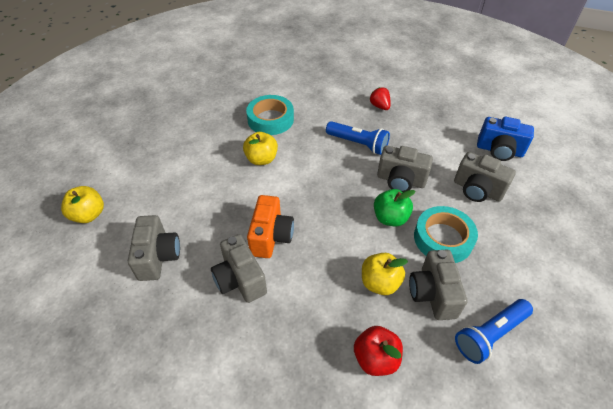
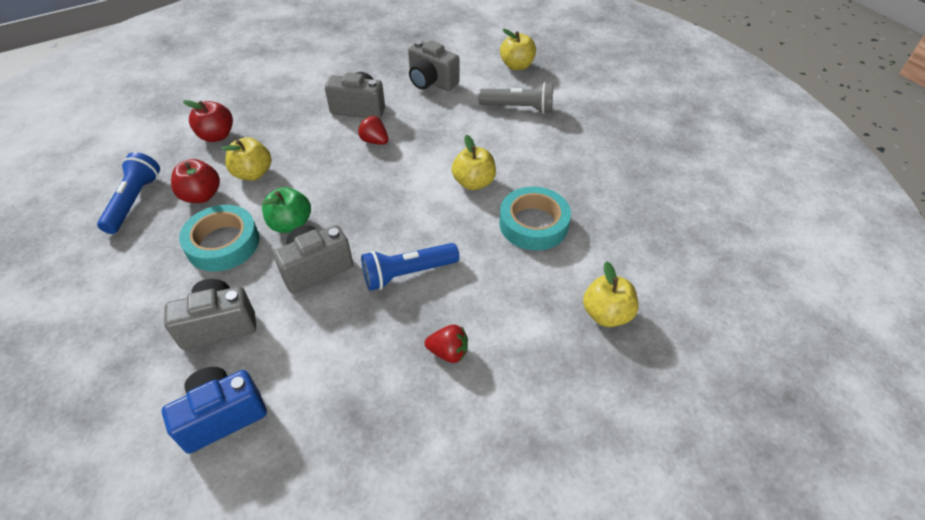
camera: 130 degrees right, 0 degrees up
orange camera [247,195,294,258] -> red strawberry [358,116,388,145]
grey camera [409,250,467,320] -> red apple [171,159,220,203]
none -> grey flashlight [479,82,553,114]
none -> yellow apple [583,261,638,327]

